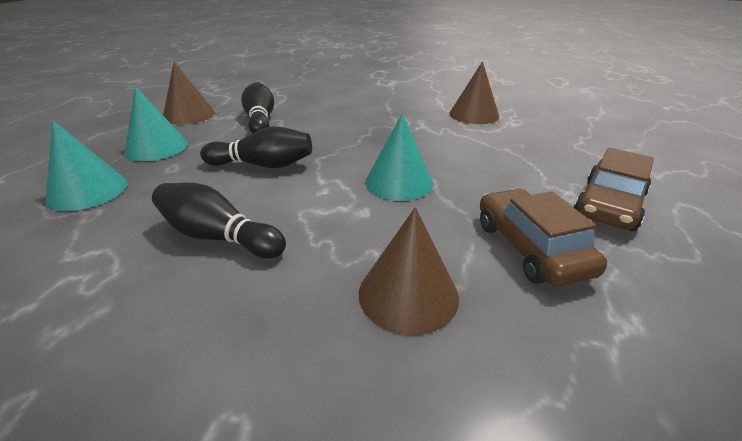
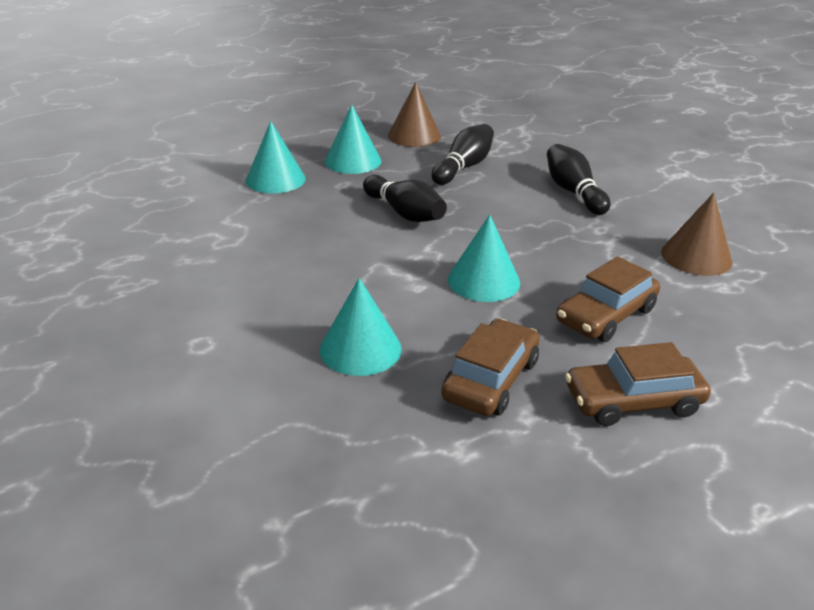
camera: 45 degrees right, 0 degrees up
black bowling pin [152,183,286,259] -> black bowling pin moved to [547,144,610,215]
brown cone [359,207,459,335] -> turquoise cone [320,278,402,376]
none -> brown car [556,256,660,342]

